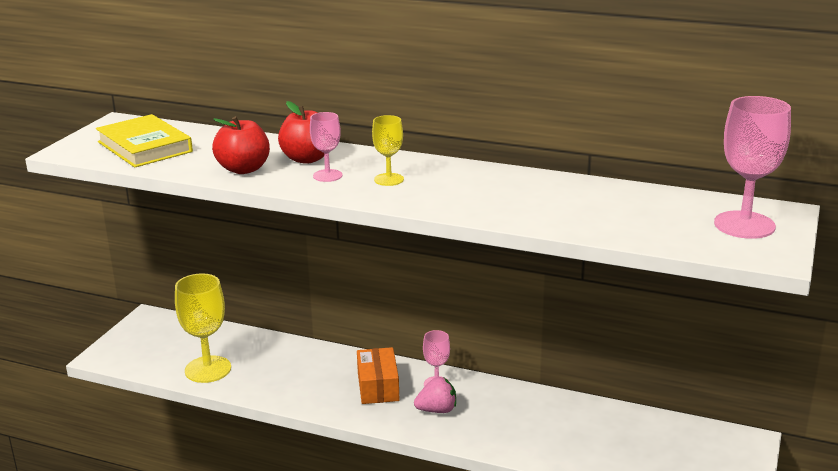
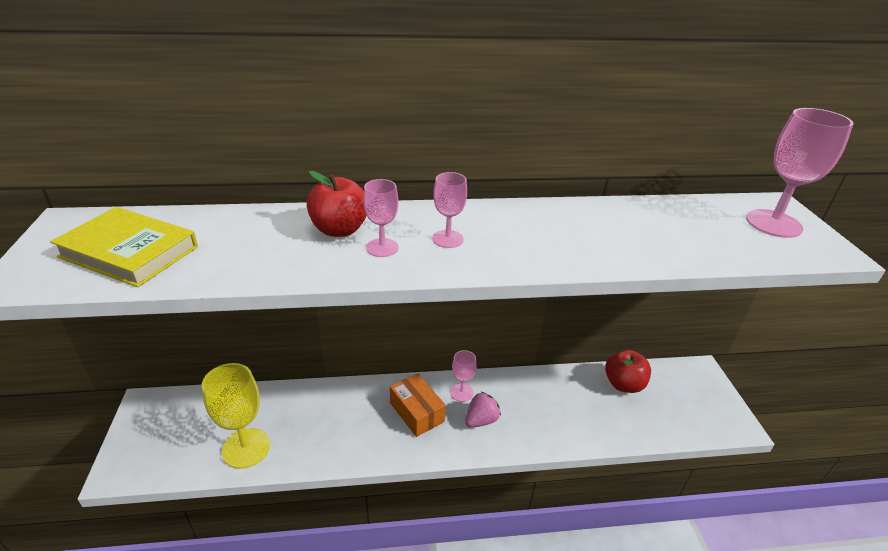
camera: 30 degrees left, 10 degrees up
red apple [212,116,270,174] -> red apple moved to [605,350,651,393]
yellow goblet [372,115,404,186] -> pink goblet [432,172,467,248]

